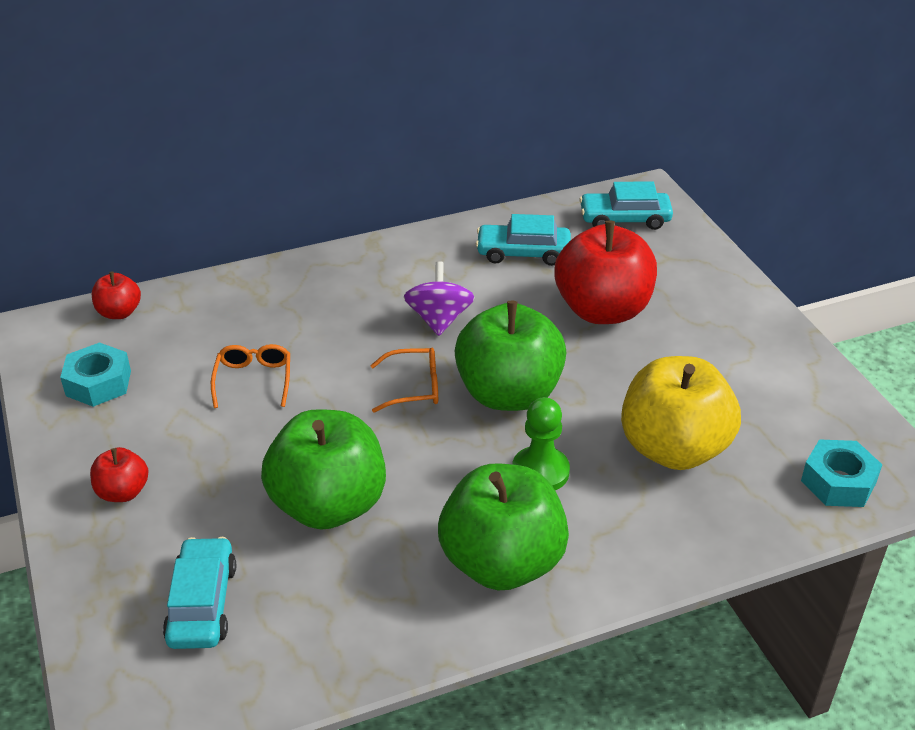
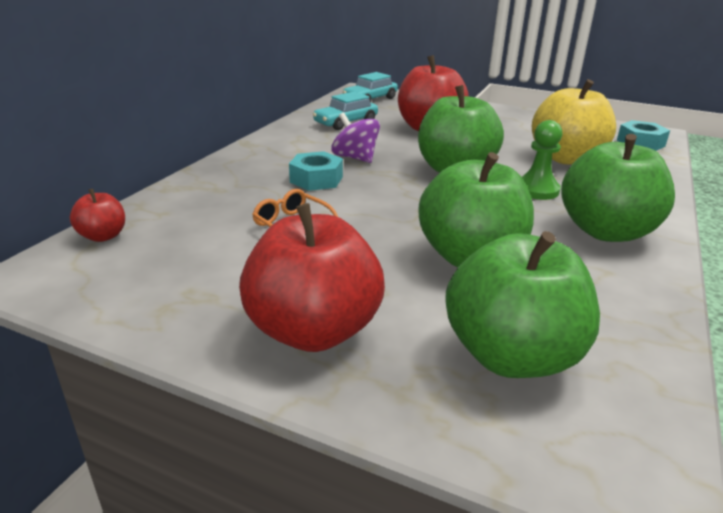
camera: 45 degrees left, 10 degrees down
turquoise nut [60,342,131,407] -> turquoise nut moved to [289,151,343,191]
red apple [90,447,148,502] -> red apple [239,203,385,352], size x2.12
turquoise car [163,537,236,649] -> green apple [445,231,600,378]
orange glasses [370,348,438,413] -> none

